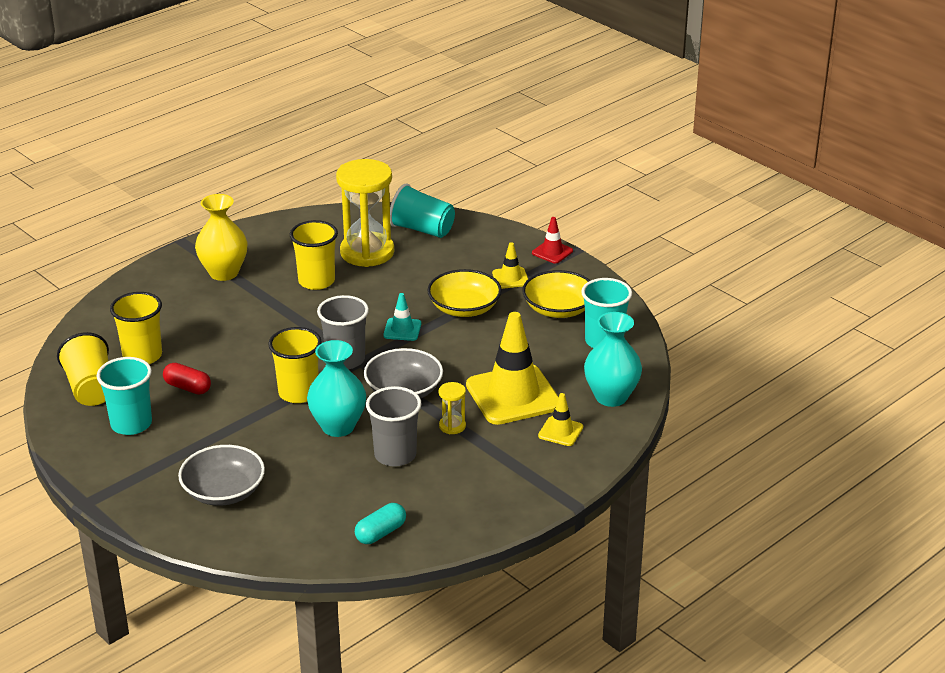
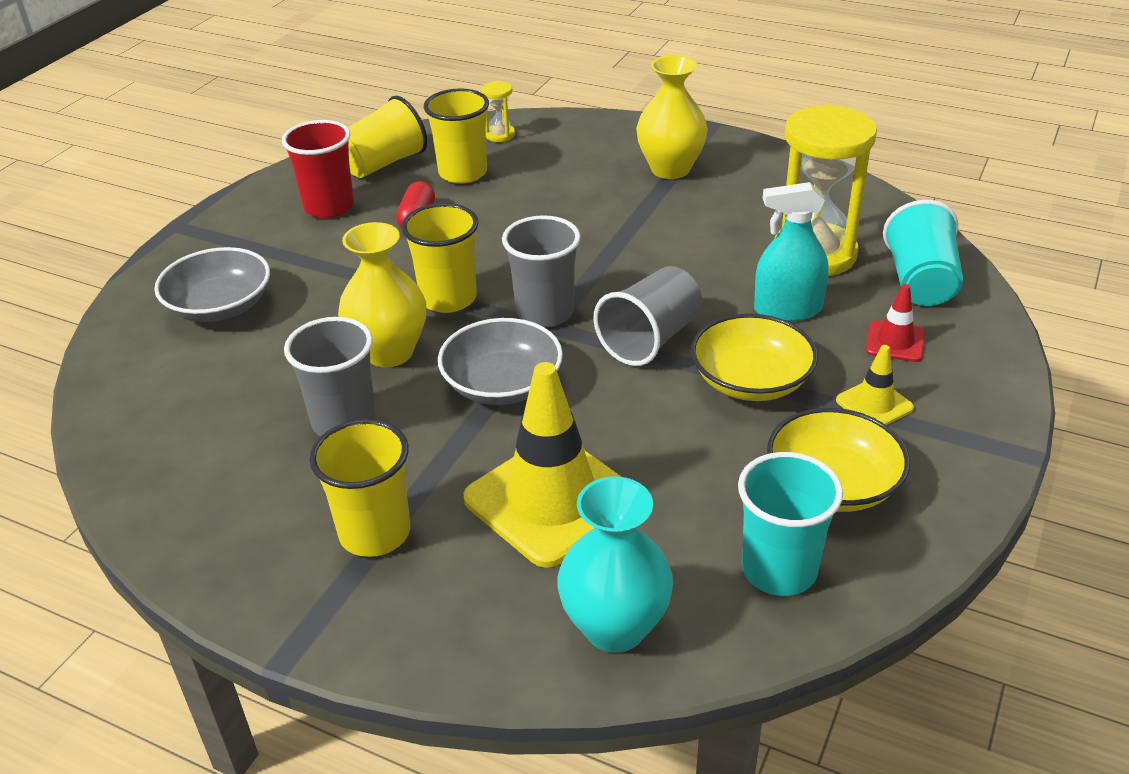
camera: 70 degrees right, 5 degrees up
turquoise cup [97,357,152,435] -> red cup [282,120,354,218]
yellow cup [290,220,338,290] -> yellow cup moved to [309,419,410,557]
turquoise vase [307,340,366,437] -> yellow vase [338,222,426,367]
turquoise capsule [355,503,406,544] -> none
turquoise traffic cone [383,293,421,341] -> grey cup [593,266,702,366]
yellow hourglass [439,382,466,434] -> yellow hourglass moved to [481,81,515,142]
red traffic cone [532,217,573,264] -> red traffic cone moved to [866,284,925,362]
yellow traffic cone [538,393,583,446] -> none
none -> turquoise spray bottle [754,182,828,322]

